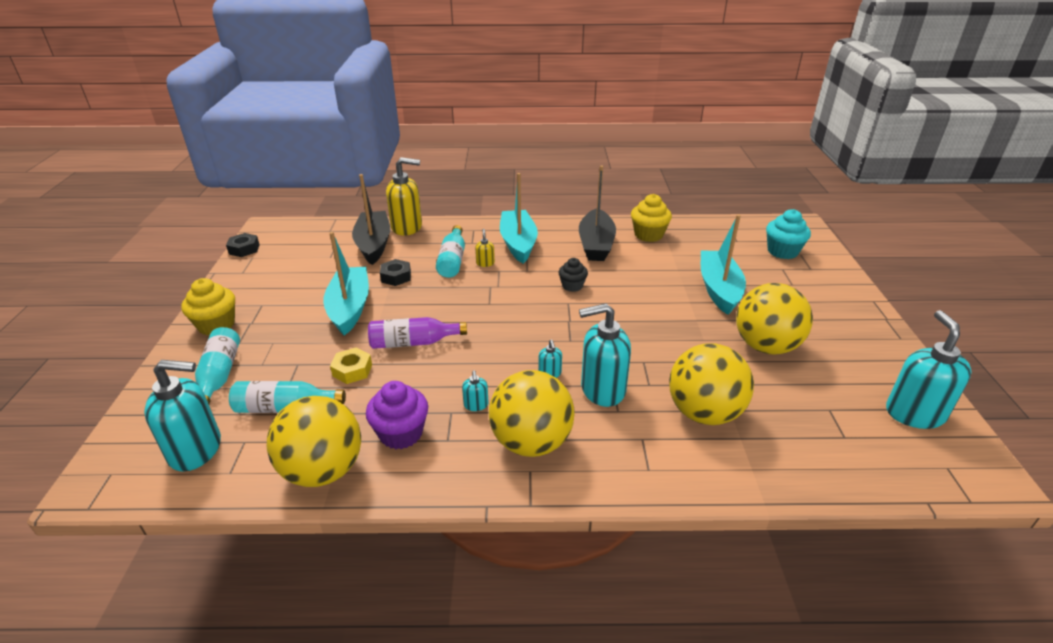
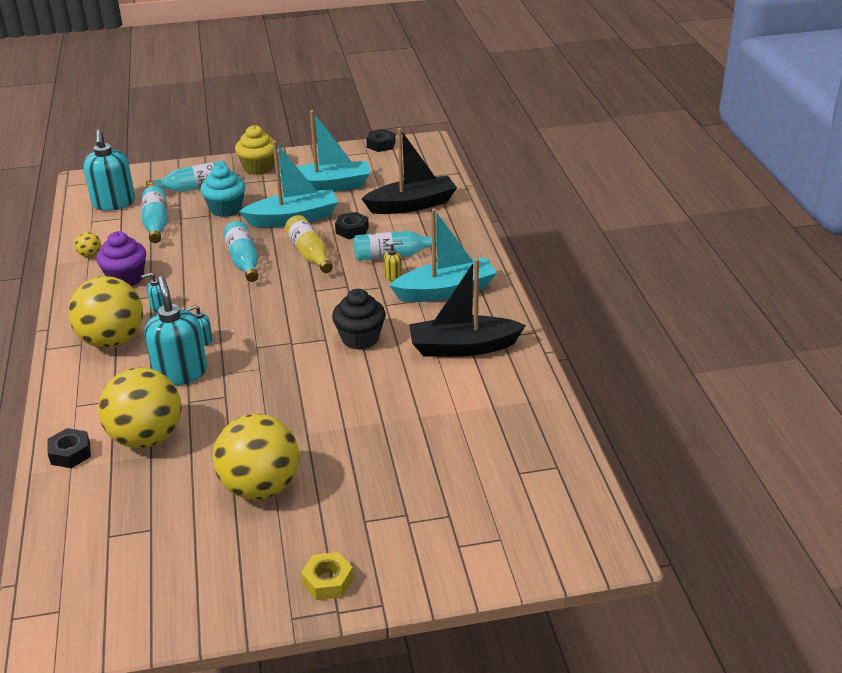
camera: 80 degrees right, 0 degrees up
yellow ball [267,396,361,487] -> yellow ball [74,232,101,257], size x0.40
yellow nut [330,348,372,384] -> yellow nut moved to [301,552,353,600]
purple bottle [368,317,467,349] -> turquoise bottle [223,221,258,282]
yellow soap dispenser [386,157,422,236] -> none
black cupcake [559,258,588,292] -> black cupcake [332,289,386,350], size x1.55
yellow cupcake [631,194,672,242] -> none
turquoise boat [701,214,746,315] -> turquoise boat moved to [280,110,370,192]
turquoise cupcake [766,209,811,259] -> turquoise cupcake moved to [201,165,245,217]
turquoise soap dispenser [886,310,972,429] -> none
none -> black nut [47,428,91,468]
none -> yellow bottle [285,215,333,273]

